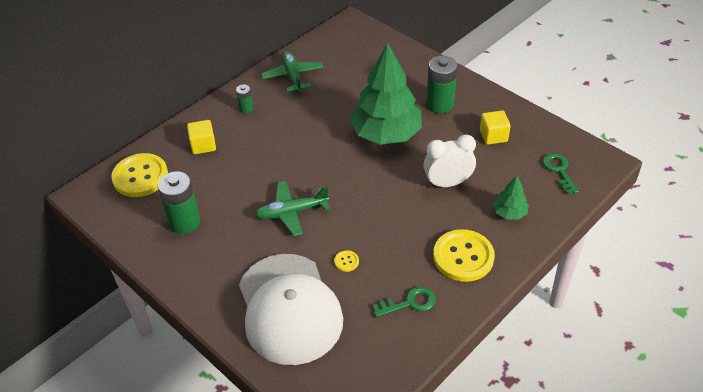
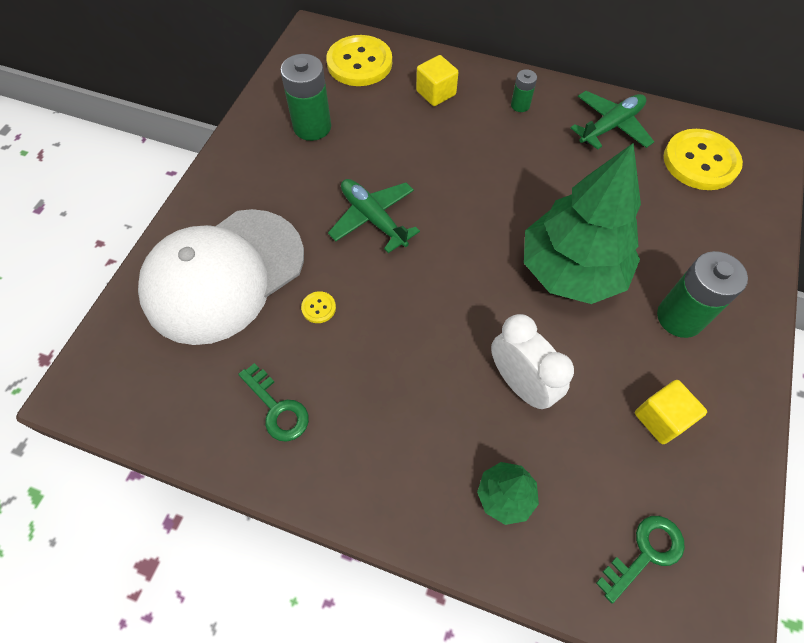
camera: 65 degrees right, 15 degrees up
yellow button [433,229,495,282] -> yellow button moved to [664,129,743,190]

